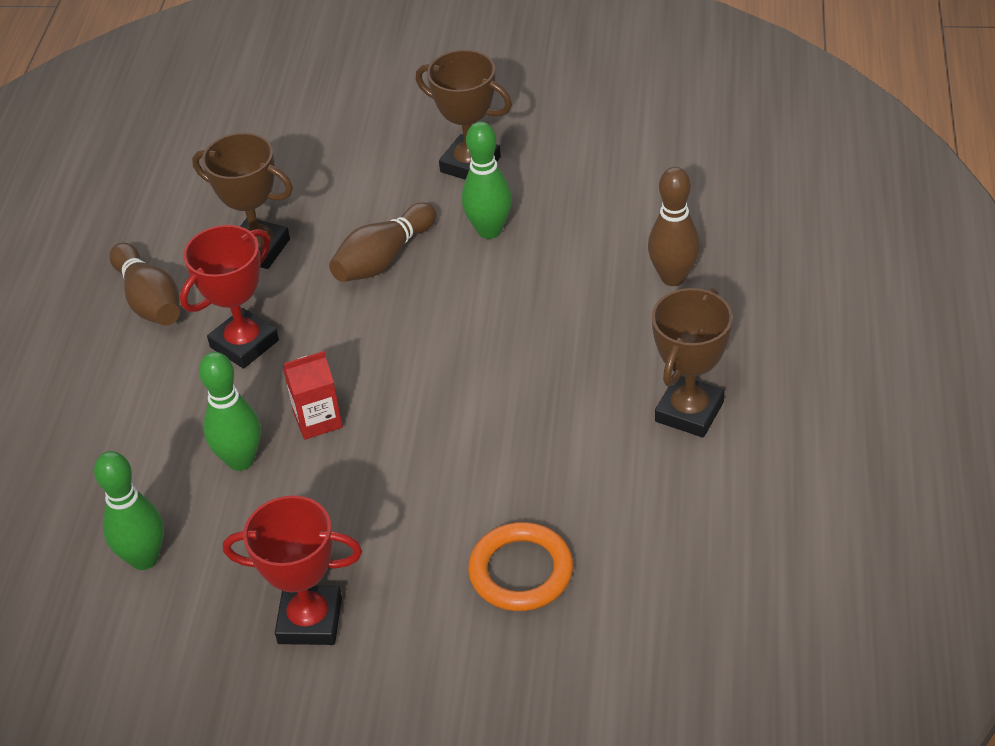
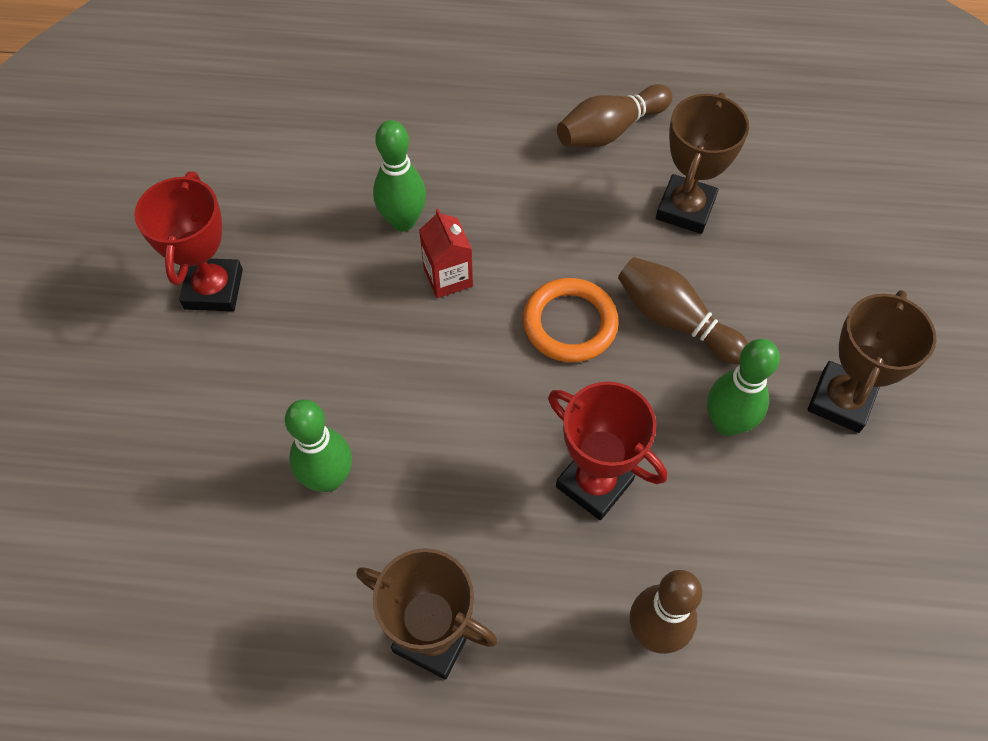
camera: 85 degrees right, 15 degrees up
green bowling pin [94,451,164,570] -> green bowling pin moved to [285,399,352,492]
red trophy [180,225,279,369] -> red trophy moved to [548,382,667,520]
orange ring [468,522,573,611] -> orange ring moved to [523,278,619,362]

